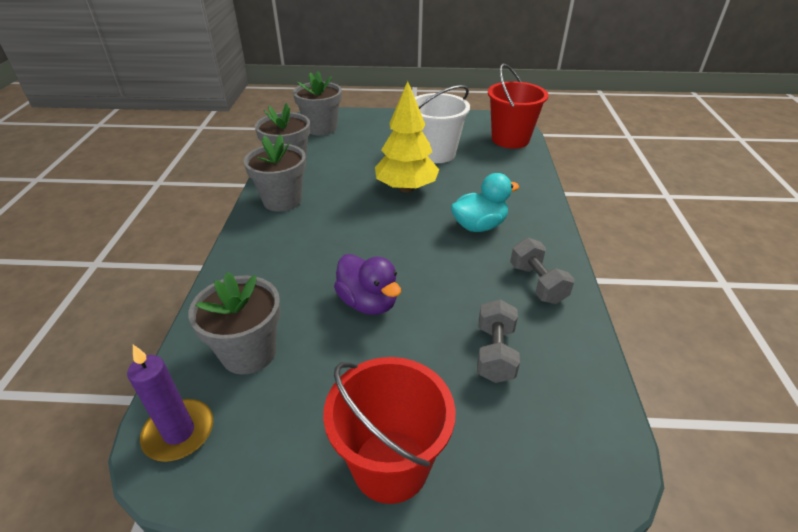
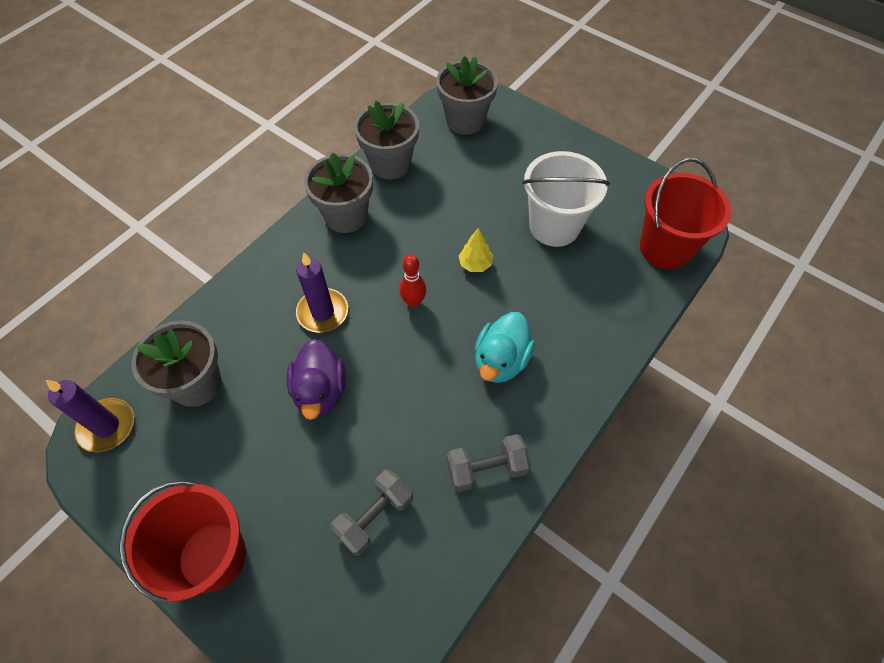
camera: 35 degrees right, 20 degrees up
yellow tree [375,81,439,193] -> yellow tree [459,228,493,272], size x0.45
turquoise duck [451,173,519,232] -> turquoise duck turned 105 degrees clockwise [475,312,535,383]
grey dumbbell [510,238,575,304] -> grey dumbbell turned 60 degrees clockwise [447,434,531,492]
none -> purple candle [296,252,348,333]
none -> red bowling pin [399,254,426,308]

